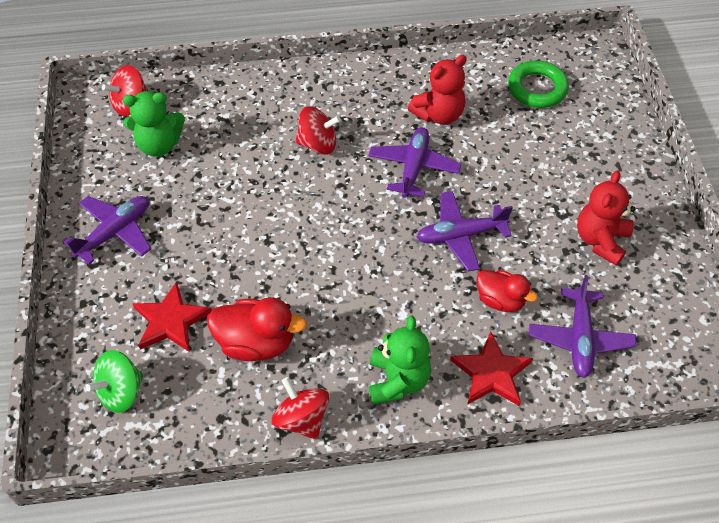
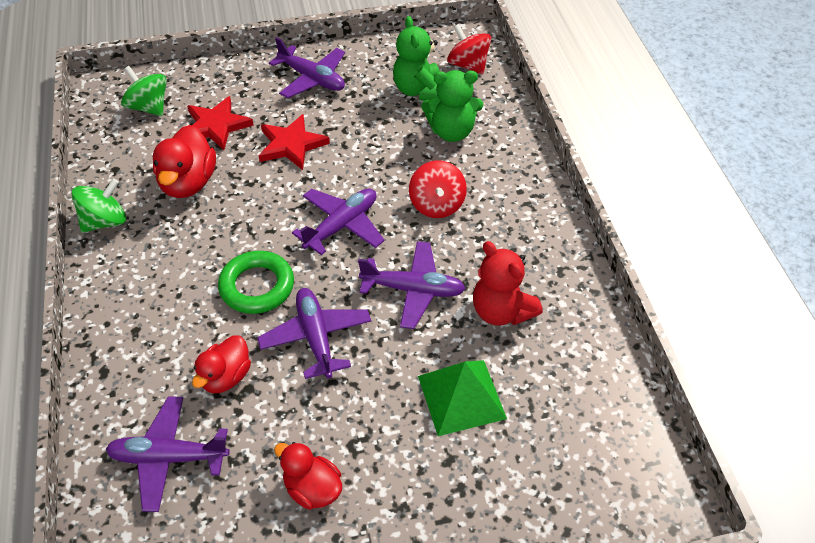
camera: 85 degrees right, 5 degrees down
red spinning top [272,377,329,439] -> green spinning top [71,179,126,233]
green teddy bear [369,316,431,405] -> green teddy bear moved to [421,70,483,142]
red star [450,331,533,406] -> red star moved to [259,114,330,170]
green ring [508,61,569,108] -> green ring moved to [218,251,294,314]
red teddy bear [577,171,635,266] -> red duck [274,442,342,510]
none -> purple plane [292,189,385,255]
none -> green pyramid [418,360,507,436]

